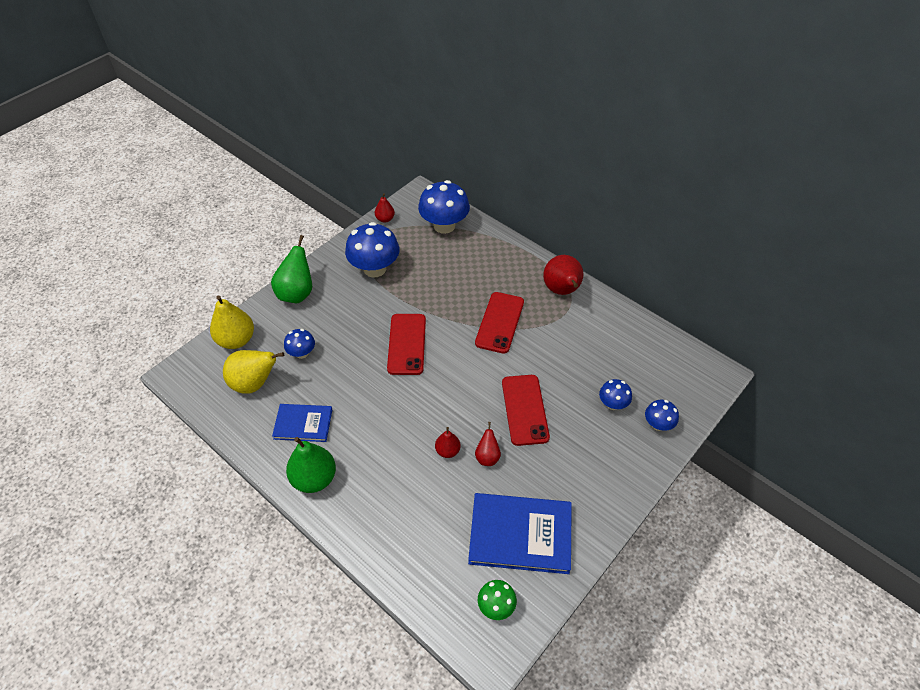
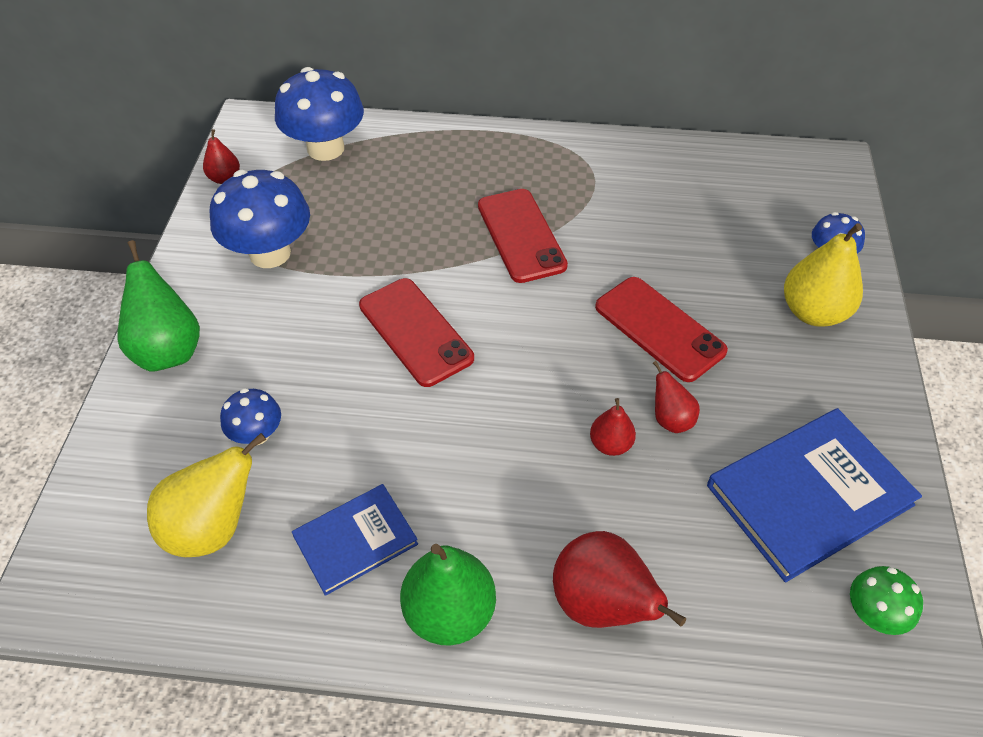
camera: 35 degrees left, 0 degrees up
yellow pear [210,296,254,349] -> yellow pear moved to [784,223,863,327]
red pear [543,255,584,295] -> red pear moved to [553,531,686,628]
blue mushroom [599,379,632,410] -> none

